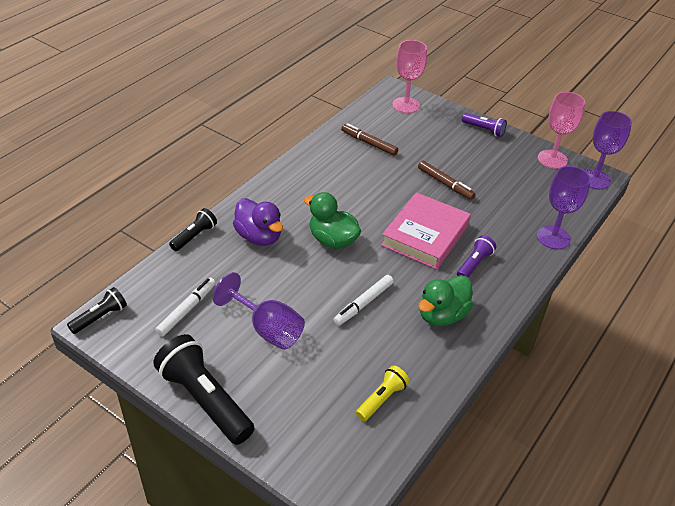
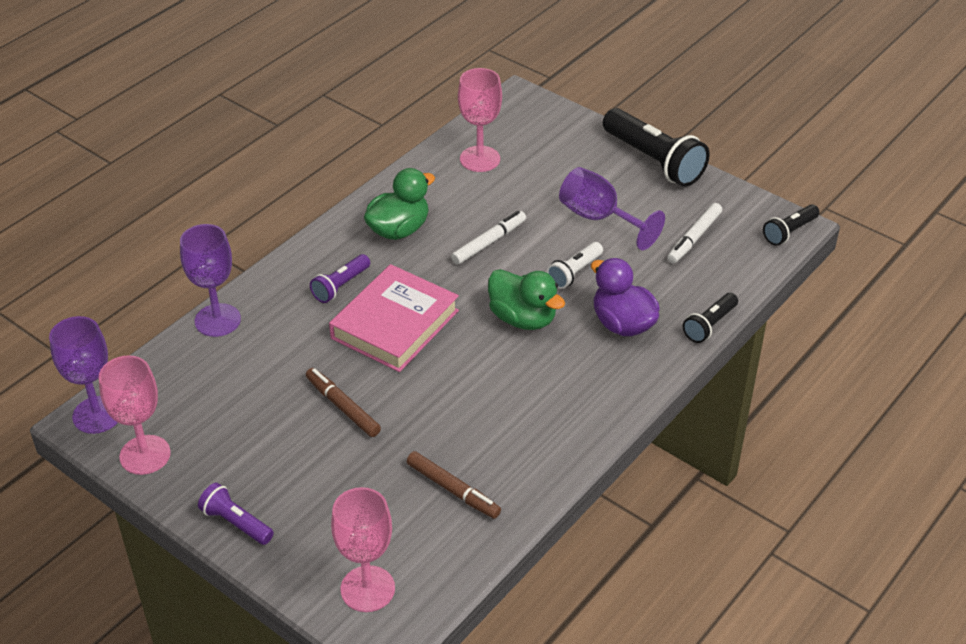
camera: 175 degrees left, 0 degrees up
yellow flashlight [356,365,410,421] -> pink goblet [458,68,502,172]
none -> white flashlight [547,242,603,289]

